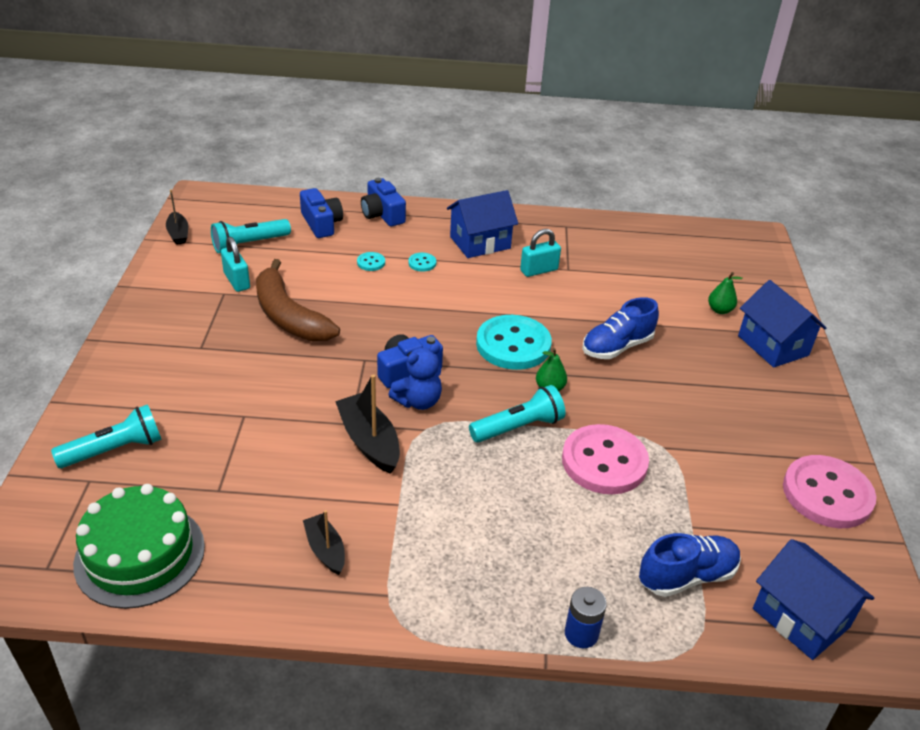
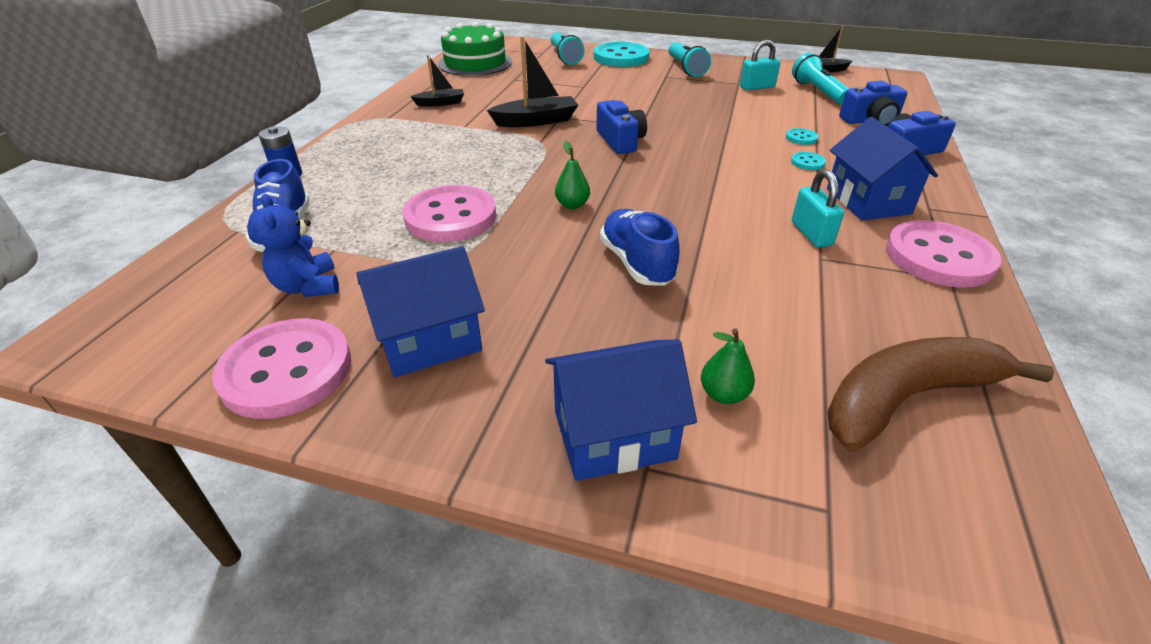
camera: 105 degrees right, 0 degrees up
brown banana [256,259,340,341] -> brown banana moved to [827,337,1054,452]
blue teddy bear [388,343,442,410] -> blue teddy bear moved to [252,194,339,297]
turquoise flashlight [469,385,565,443] -> turquoise flashlight moved to [669,42,711,77]
turquoise button [476,315,552,370] -> turquoise button moved to [593,42,649,67]
blue house [753,539,874,660] -> blue house moved to [357,246,485,377]
none -> pink button [886,220,1001,288]

